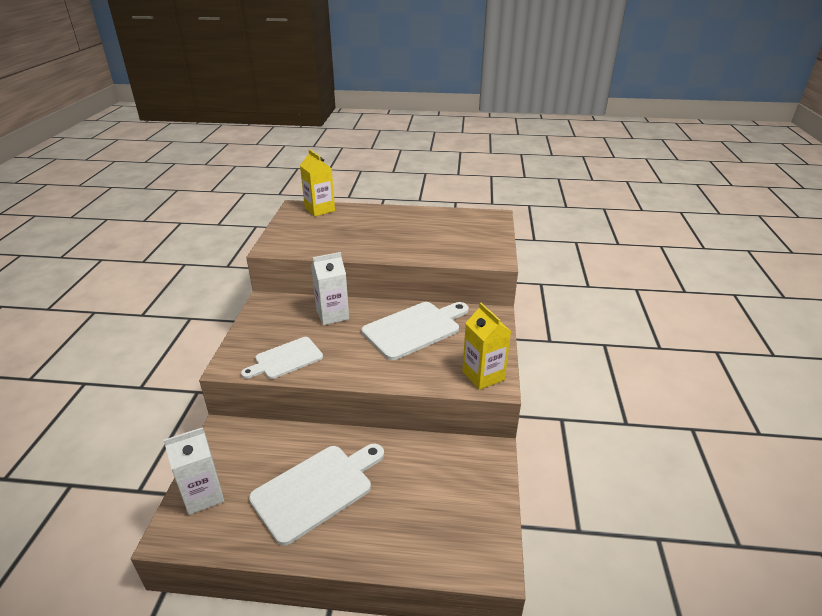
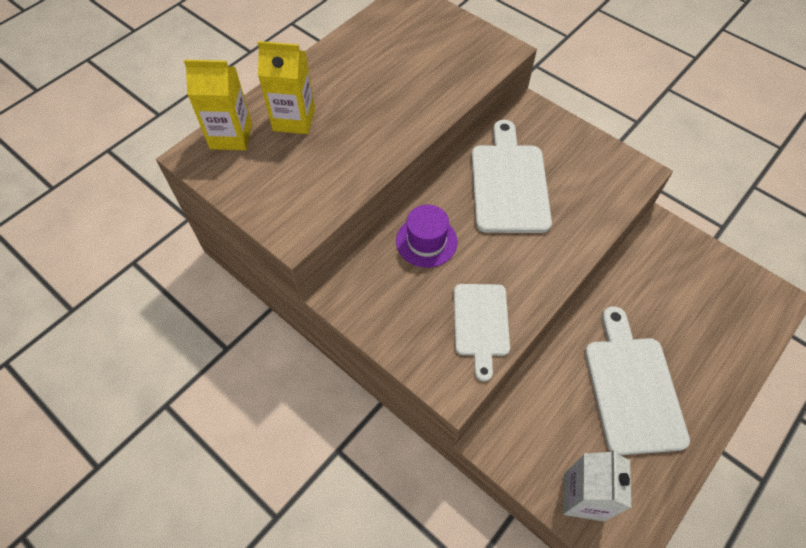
camera: 55 degrees left, 25 degrees up
white carton [311,252,349,325] -> purple hat [396,205,458,268]
yellow carton [462,303,511,390] -> yellow carton moved to [257,41,315,134]

